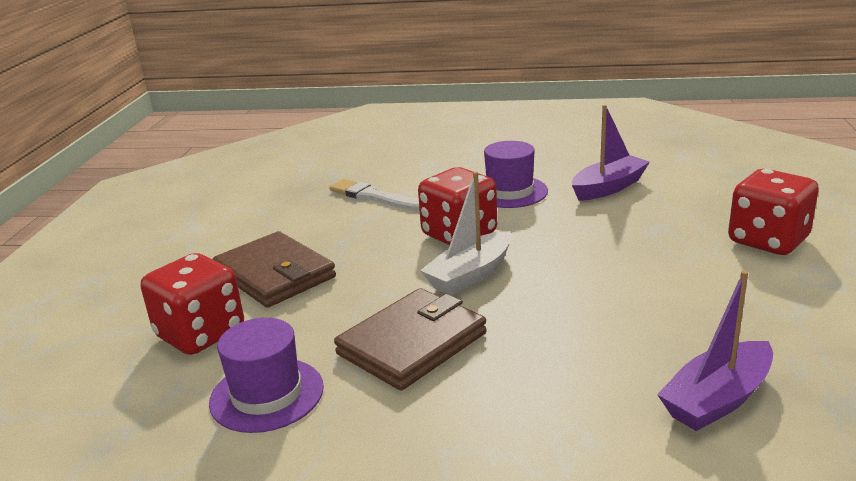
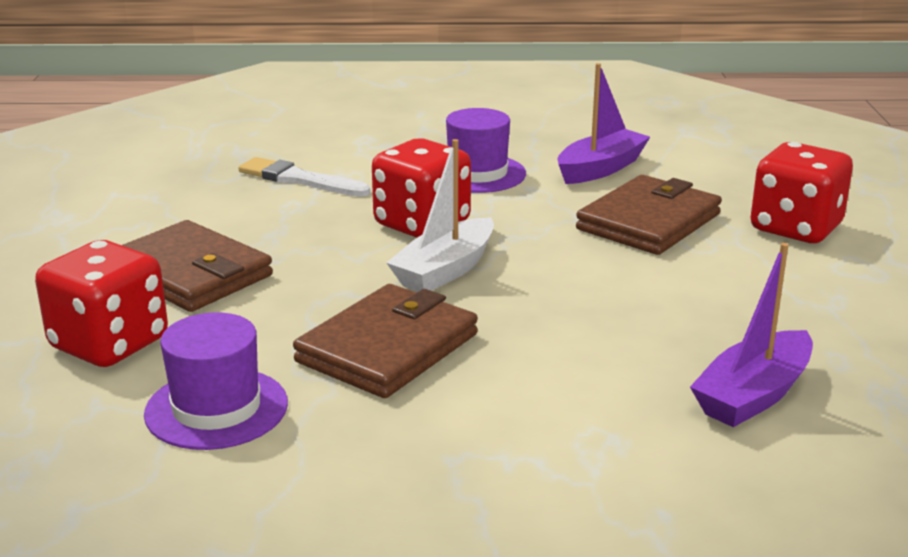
camera: 10 degrees left, 0 degrees up
none -> brown wallet [576,175,722,255]

